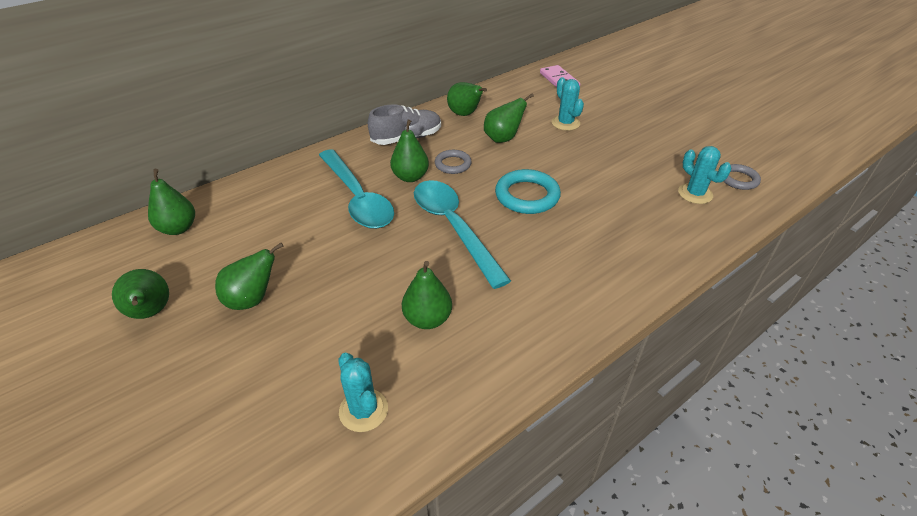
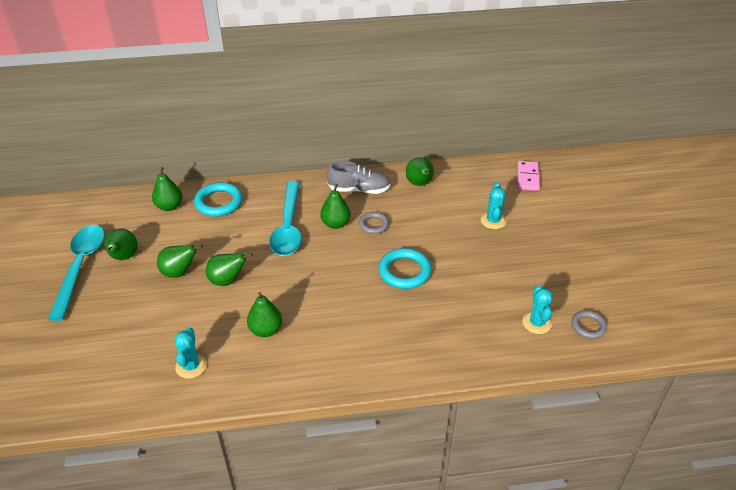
camera: 30 degrees right, 0 degrees up
turquoise spoon [414,180,511,289] -> turquoise spoon moved to [48,225,105,321]
green pear [484,93,534,143] -> green pear moved to [206,253,253,286]
none -> turquoise ring [194,182,242,217]

